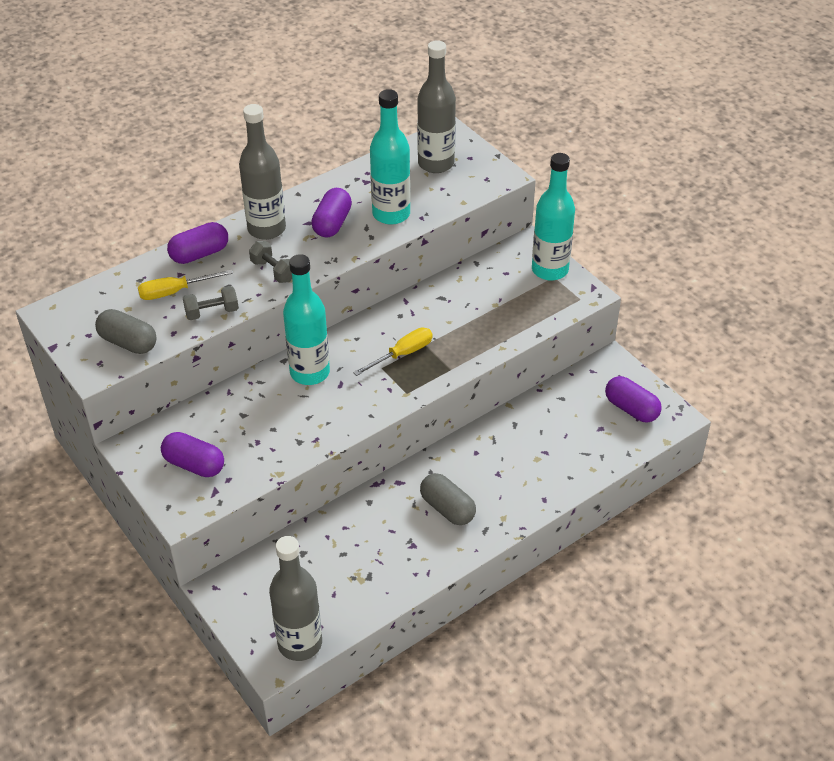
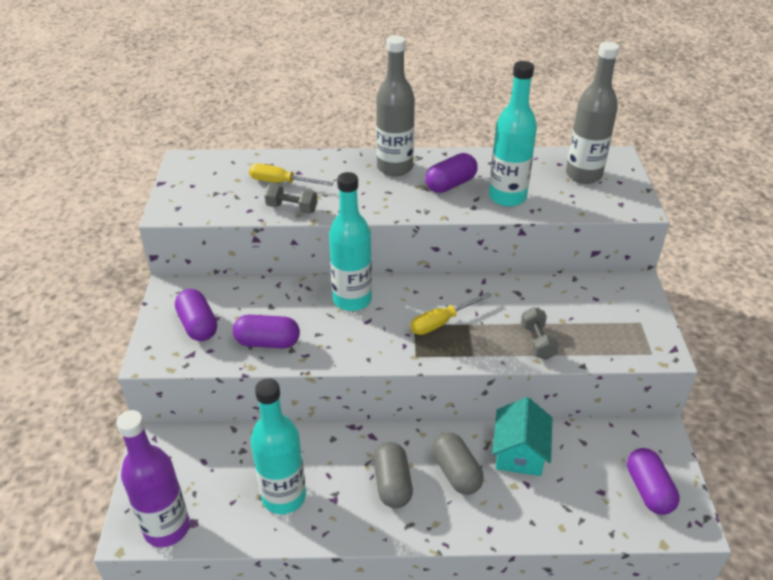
camera: 35 degrees right, 5 degrees down
grey capsule [95,309,157,354] -> grey capsule moved to [432,432,484,495]
purple capsule [167,222,228,264] -> purple capsule moved to [233,315,300,348]
grey dumbbell [249,241,292,283] -> grey dumbbell moved to [521,307,559,360]
grey bottle [269,536,322,661] -> purple bottle [116,410,190,547]
yellow screwdriver [353,328,433,376] -> yellow screwdriver turned 150 degrees clockwise [410,292,492,335]
turquoise bottle [532,153,575,281] -> turquoise bottle moved to [251,378,306,514]
none -> turquoise house [492,397,553,476]

